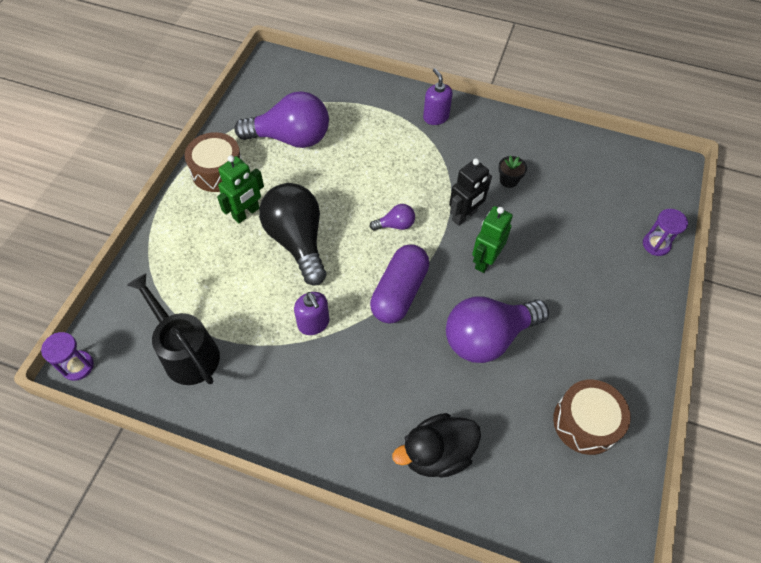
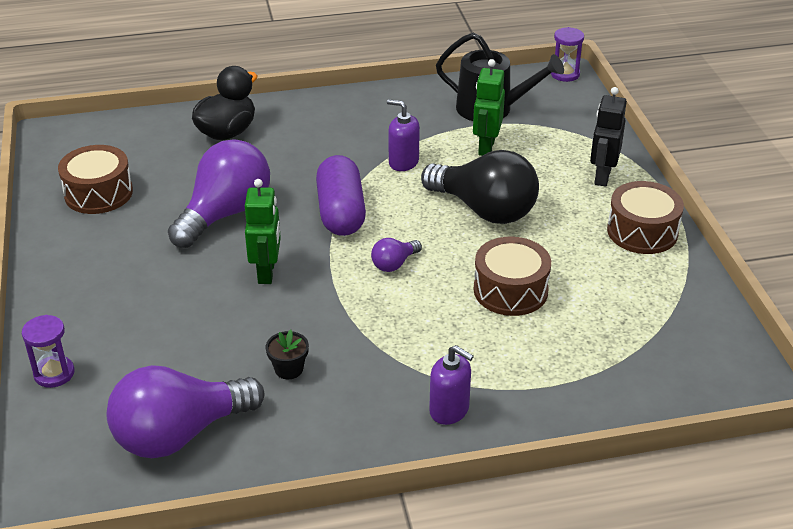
camera: 150 degrees right, 20 degrees down
green robot [217,155,264,223] -> green robot moved to [473,59,505,156]
purple light bulb [234,91,329,148] -> purple light bulb moved to [107,365,264,458]
black robot [449,158,492,226] -> black robot moved to [590,87,627,187]
none -> brown drum [474,236,551,316]

